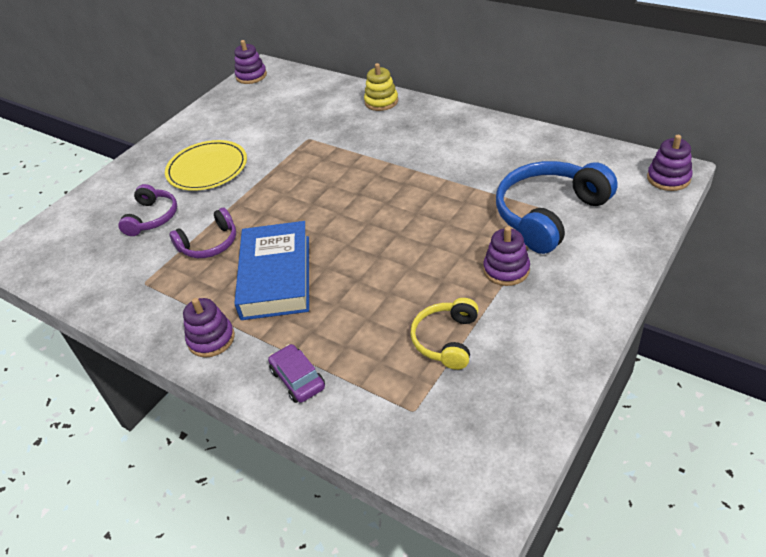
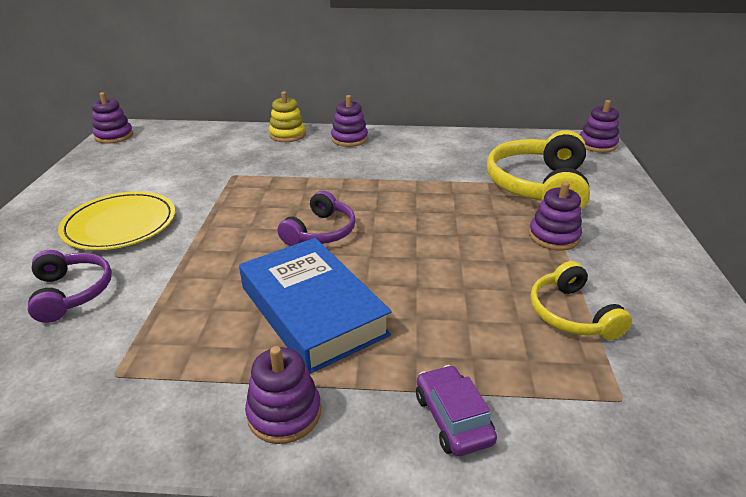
camera: 35 degrees left, 10 degrees down
purple headphones [169,208,236,258] -> purple headphones moved to [278,190,356,246]
purple car [268,344,325,403] -> purple car turned 45 degrees clockwise [416,365,497,456]
blue headphones [496,161,618,254] -> yellow headphones [487,130,590,210]
none -> purple stacking toy [331,95,368,147]

